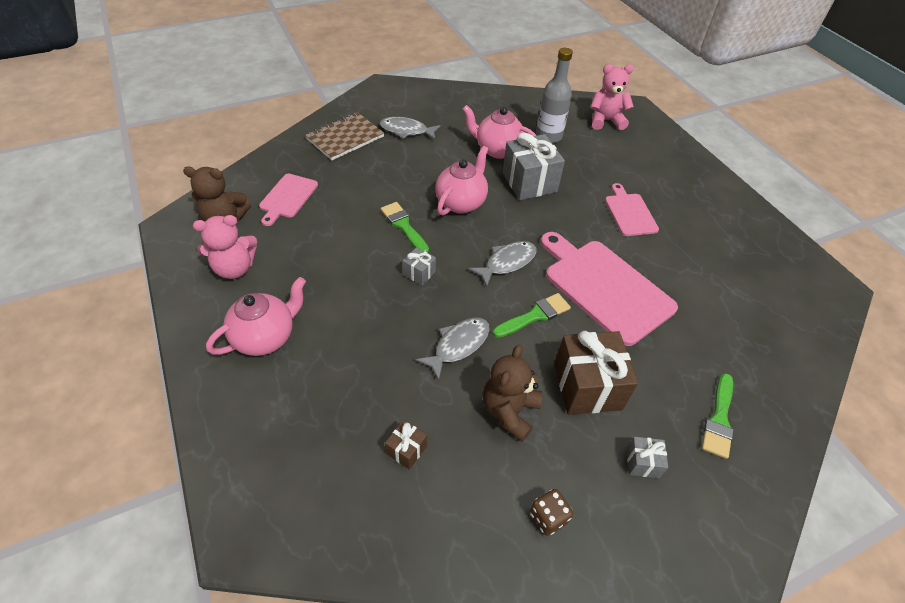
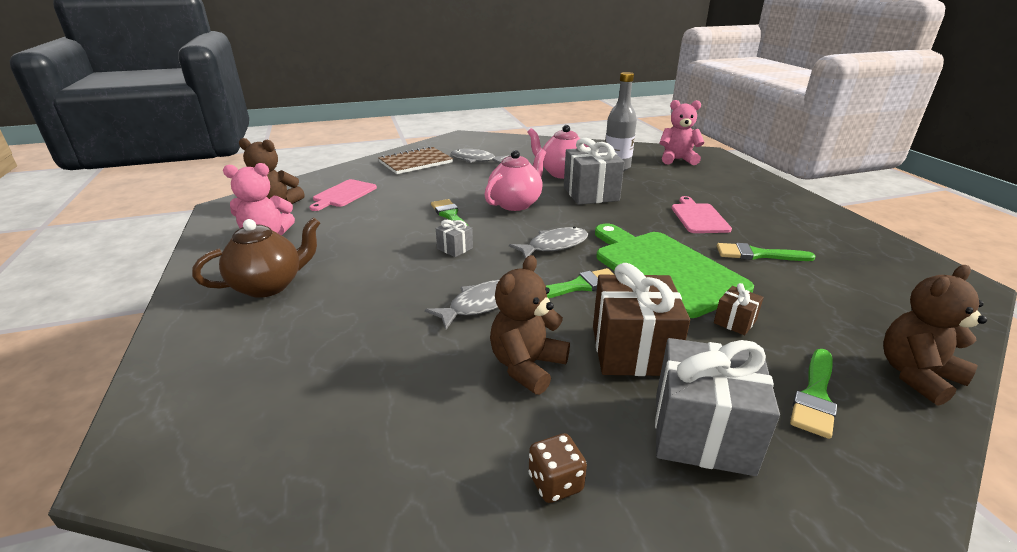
camera: 10 degrees right, 20 degrees down
pink teapot [206,277,306,356] -> brown teapot [192,218,320,298]
brown gift [385,420,427,470] -> brown gift moved to [714,283,764,335]
pink cutting board [541,232,678,346] -> green cutting board [595,223,754,318]
grey gift [627,437,668,478] -> grey gift [655,338,780,476], size x2.13
none -> green brush [717,243,816,261]
none -> brown teddy bear [883,265,987,406]

